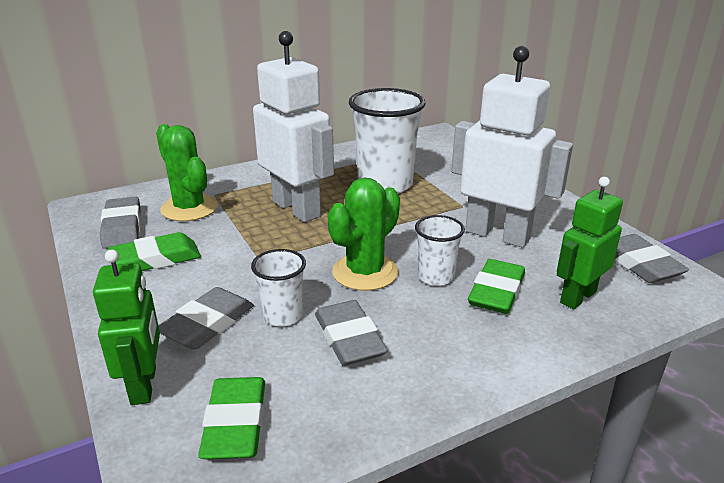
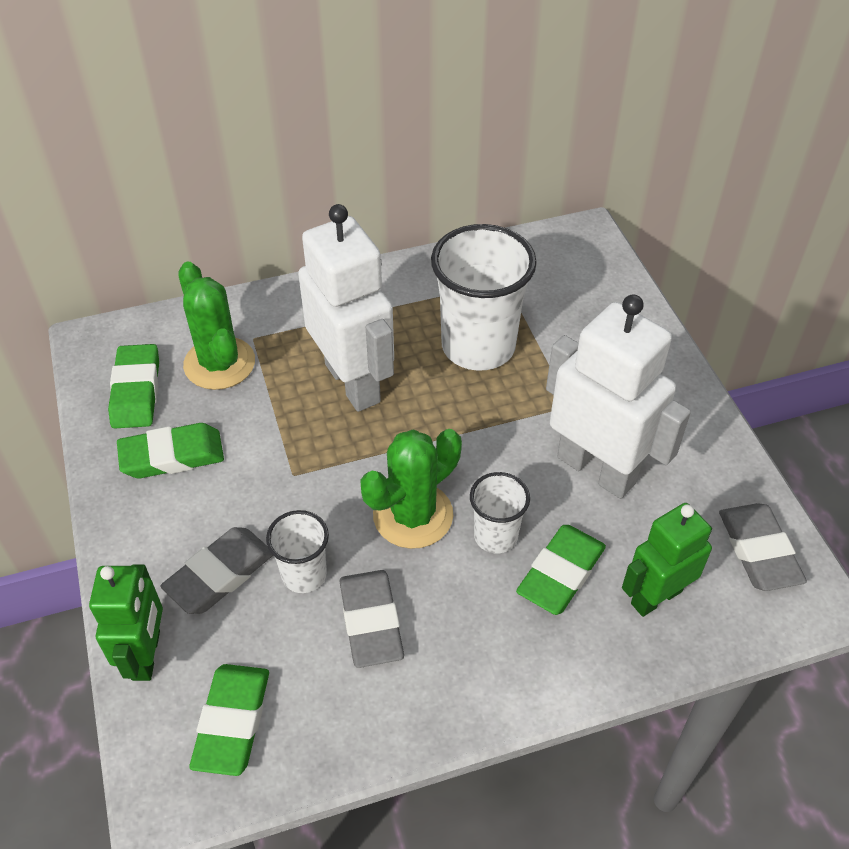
camera: 10 degrees right, 20 degrees up
grey eraser [100,197,141,249] -> green eraser [108,344,159,429]

